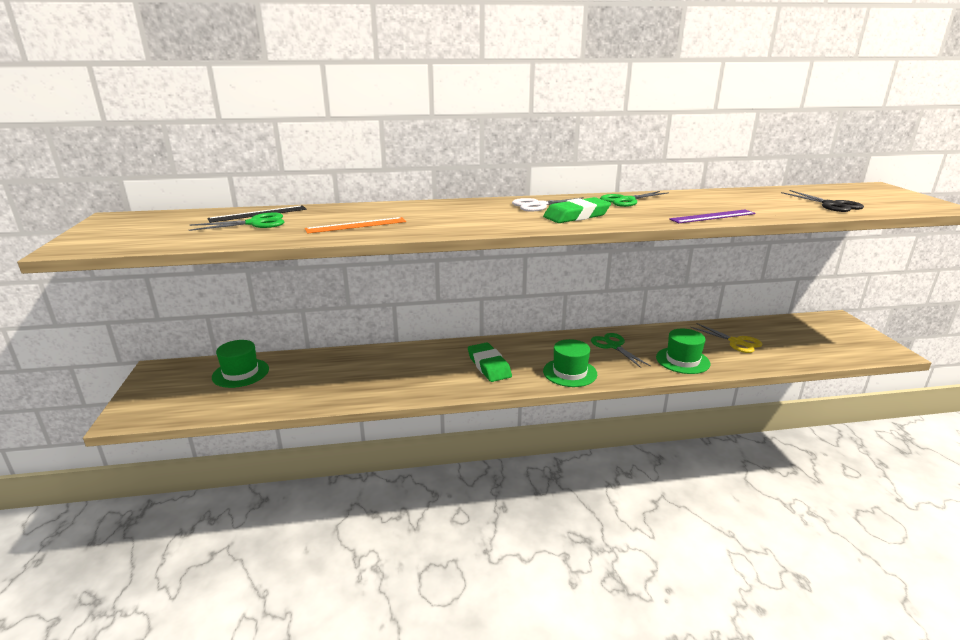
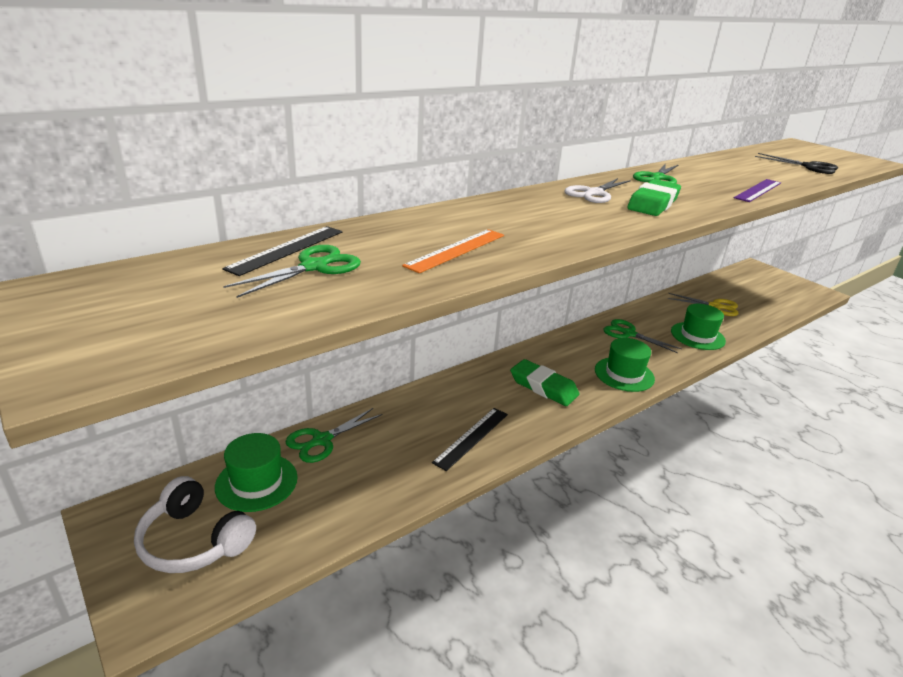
camera: 30 degrees left, 5 degrees up
none -> white headphones [134,476,256,573]
none -> green scissors [285,408,383,463]
none -> black ruler [432,408,508,471]

